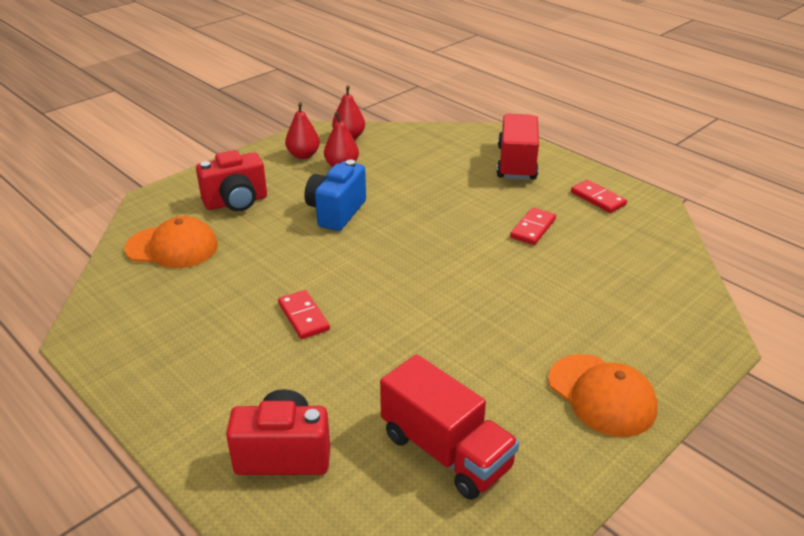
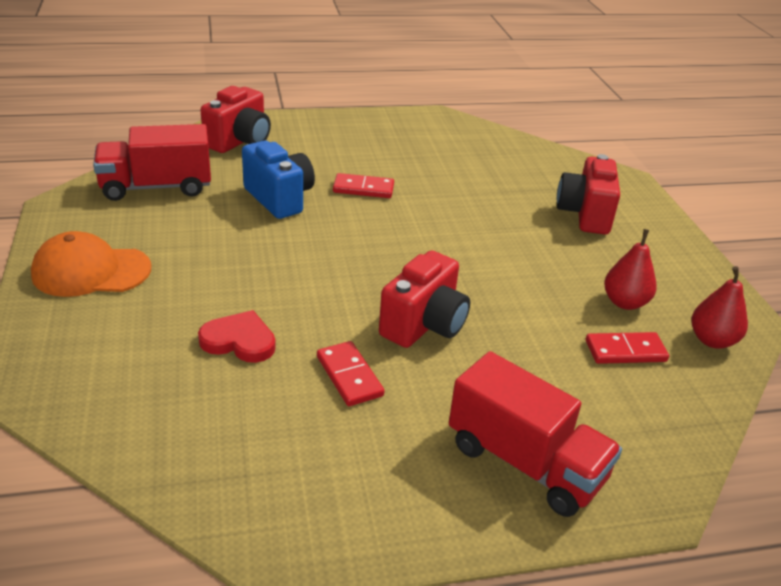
camera: 120 degrees right, 0 degrees up
orange cap [125,216,218,268] -> none
red pear [285,102,320,159] -> none
blue camera [304,160,366,231] -> blue camera moved to [242,141,315,219]
red domino [571,180,627,213] -> red domino moved to [586,332,669,364]
none -> red heart [198,310,276,363]
none -> red camera [379,250,470,348]

